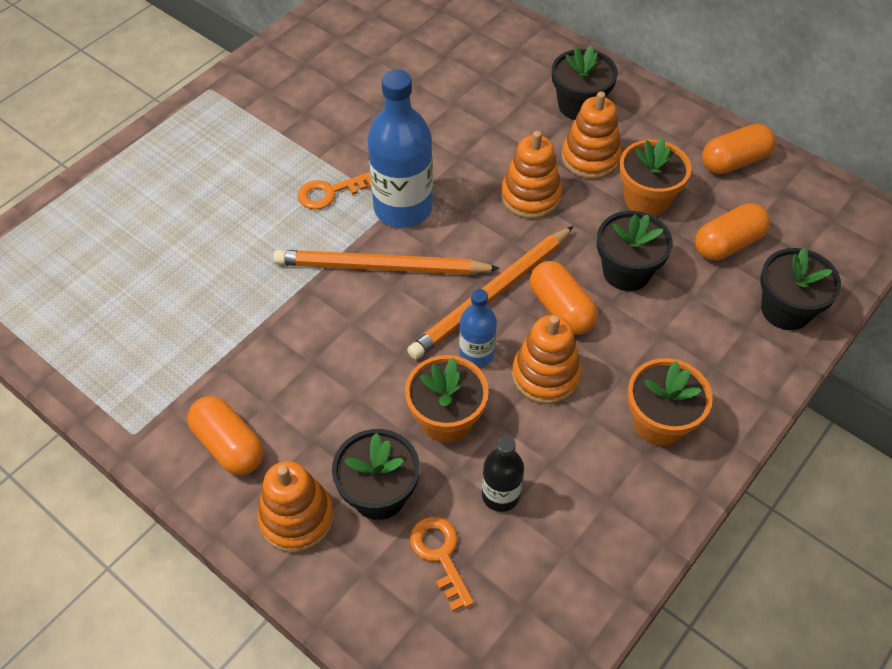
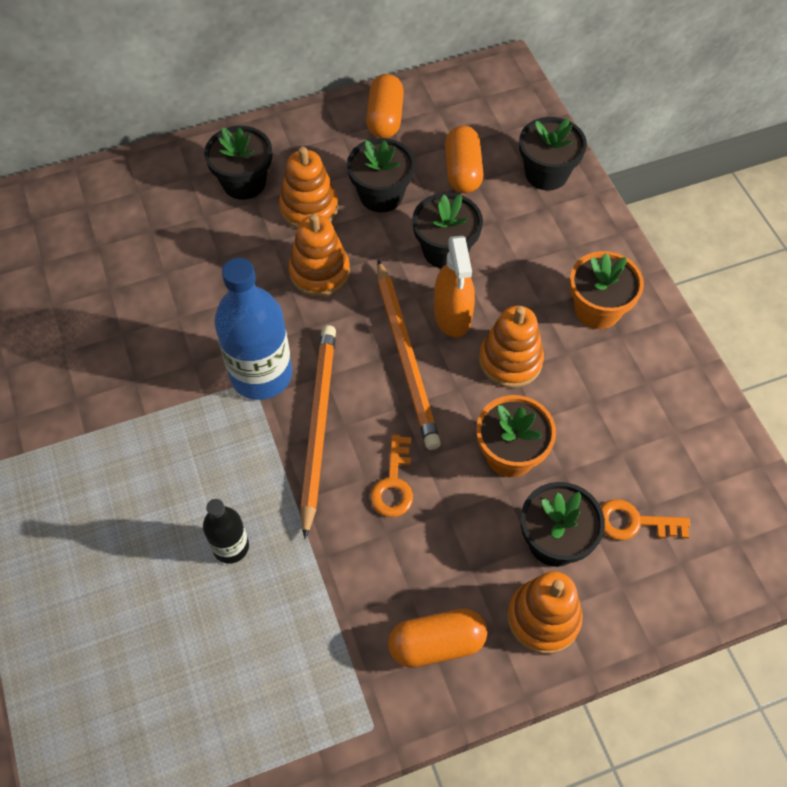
camera: 60 degrees left, 5 degrees up
orange pencil [273,250,500,275] -> orange pencil turned 150 degrees clockwise [300,325,336,539]
orange key [298,172,371,210] -> orange key moved to [370,434,413,517]
blue bottle [459,289,497,367] -> none
black bottle [482,436,524,512] -> black bottle moved to [203,499,249,564]
orange capsule [530,261,598,335] -> orange spray bottle [434,235,475,337]
orange flower pot [619,137,691,216] -> black flower pot [347,138,415,213]

